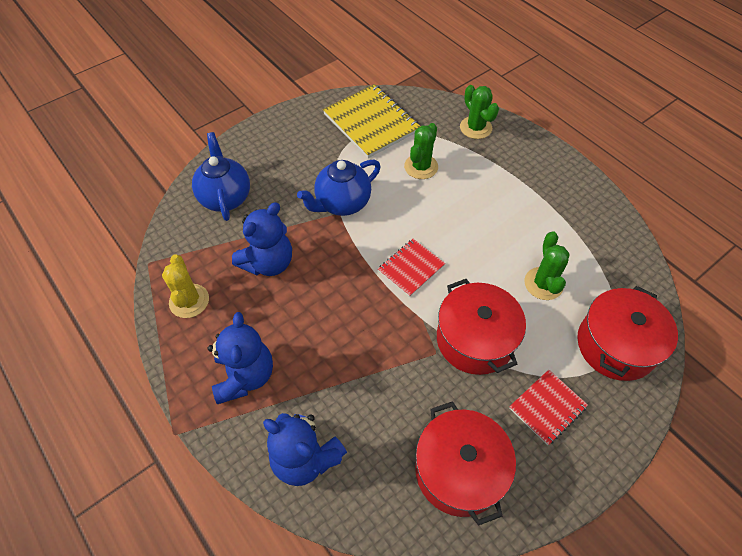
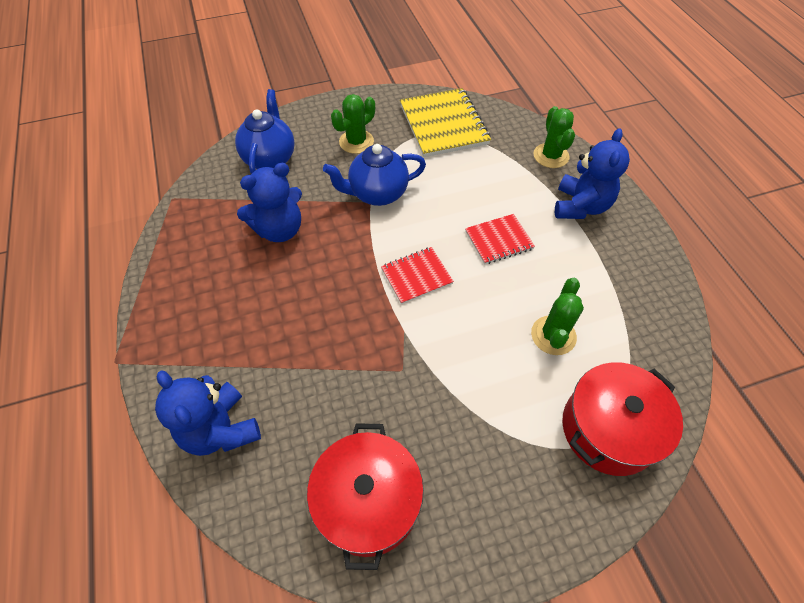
camera: 20 degrees right, 0 degrees up
yellow cactus [162,254,209,318] -> none
blue teddy bear [208,312,273,404] -> blue teddy bear moved to [555,128,630,219]
green cactus [404,123,438,179] -> green cactus moved to [331,94,375,154]
red pot [437,279,526,375] -> none
red notebook [509,370,588,445] -> red notebook moved to [465,214,535,264]

